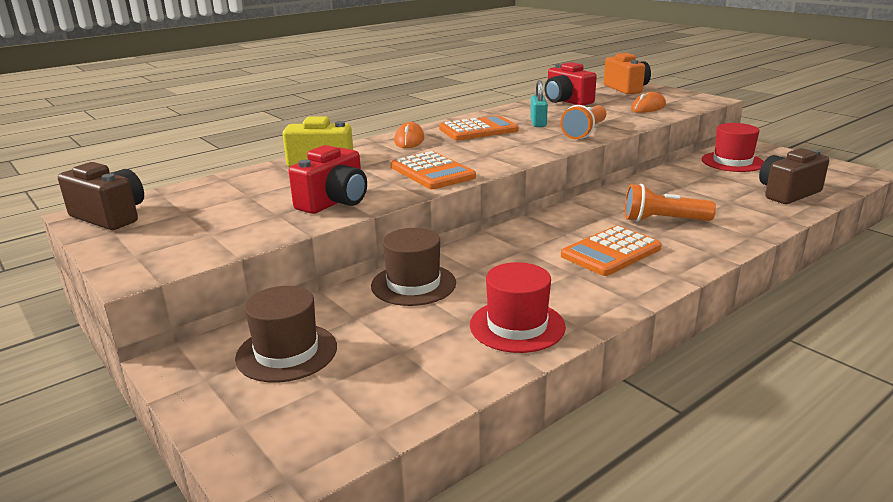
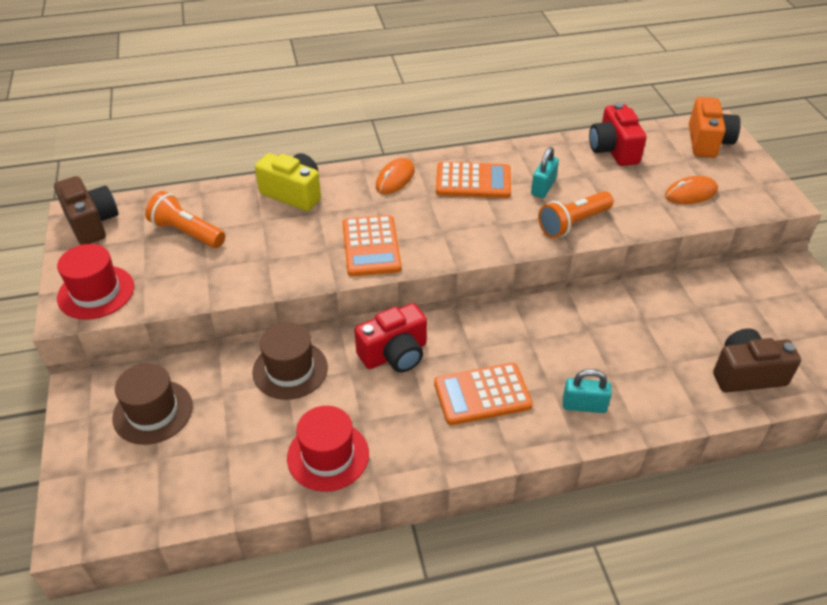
camera: 25 degrees right, 20 degrees up
red camera [289,145,367,214] -> red camera moved to [355,303,427,372]
orange flashlight [625,184,716,222] -> orange flashlight moved to [145,191,225,248]
red hat [702,123,764,172] -> red hat moved to [57,244,134,320]
none -> turquoise padlock [563,369,612,413]

